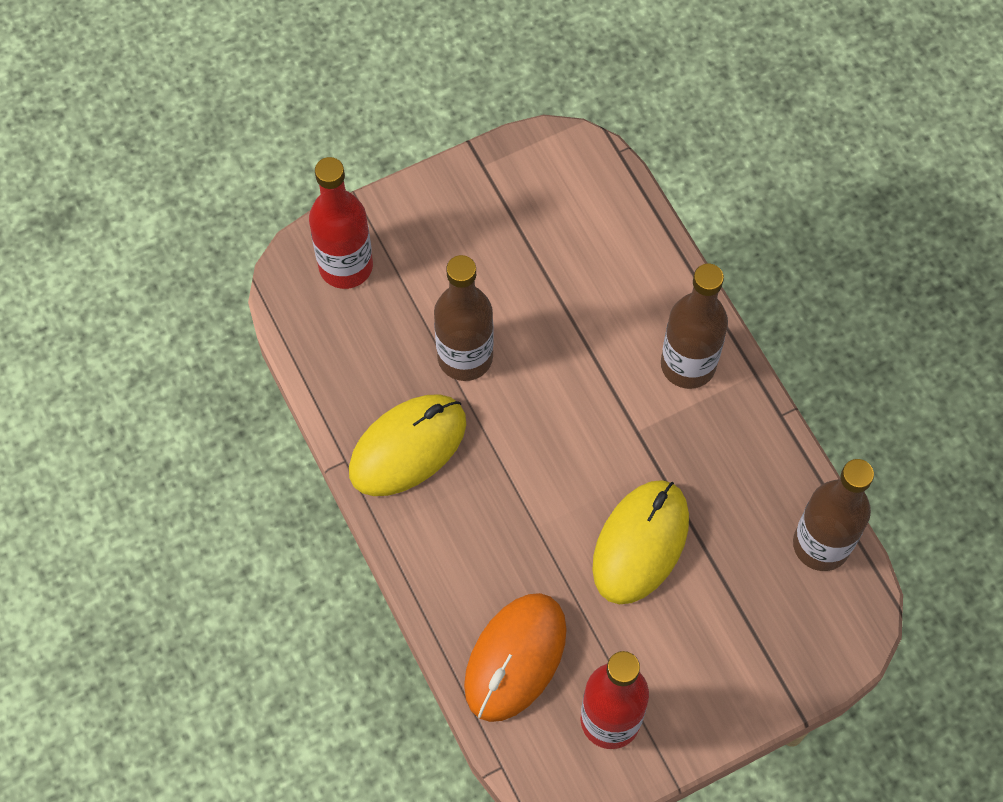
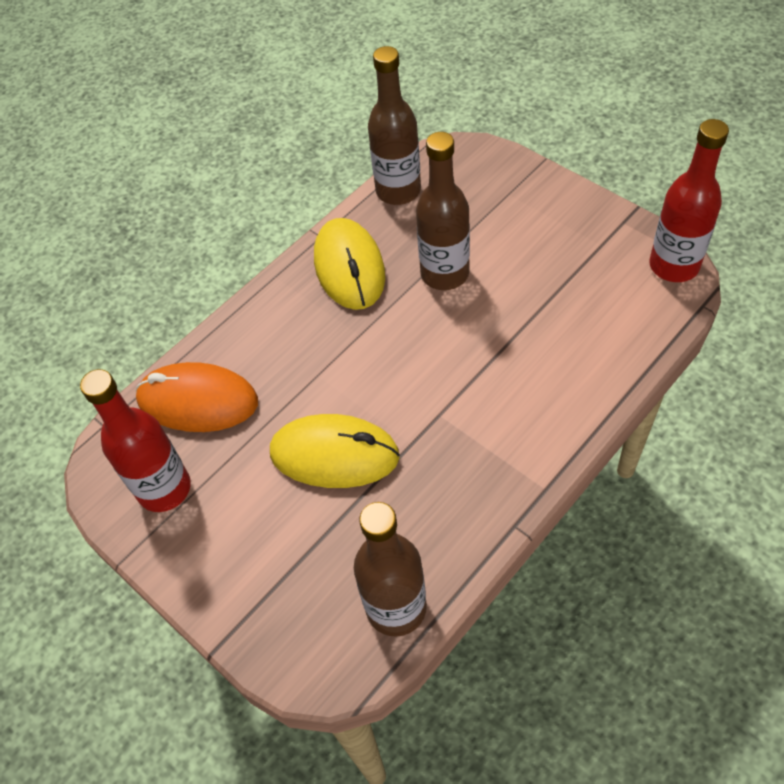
camera: 75 degrees right, 10 degrees down
red bottle [309,157,373,289] -> red bottle moved to [649,119,729,282]
yellow mouse [349,394,466,496] -> yellow mouse turned 45 degrees clockwise [314,218,385,310]
brown bottle [661,264,728,389] -> brown bottle moved to [368,46,421,205]

